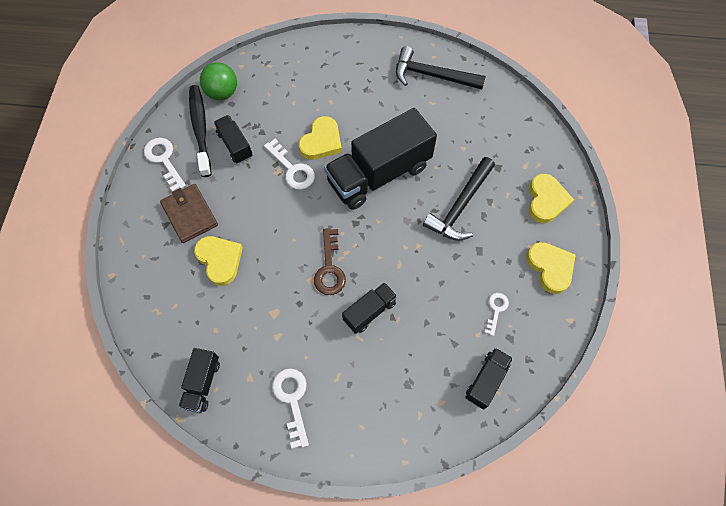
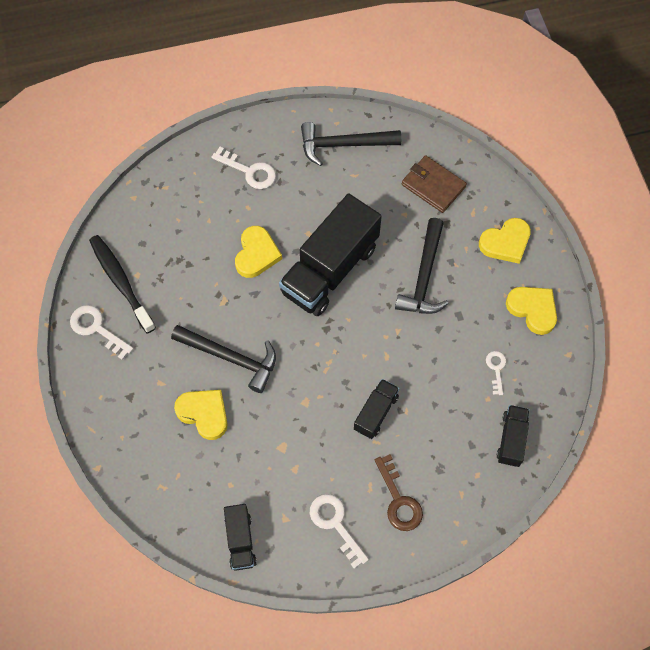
camera: 20 degrees left, 0 degrees up
brown wallet [160,184,218,243] -> brown wallet moved to [402,155,467,213]
green ball [200,62,237,100] -> none
black truck [214,115,253,164] -> none
white key [264,139,315,190] -> white key moved to [212,147,276,189]
brown key [314,228,346,295] -> brown key moved to [375,454,423,531]
yellow heart [529,174,574,223] -> yellow heart turned 75 degrees clockwise [479,218,531,264]
none -> black hammer [171,325,276,393]

